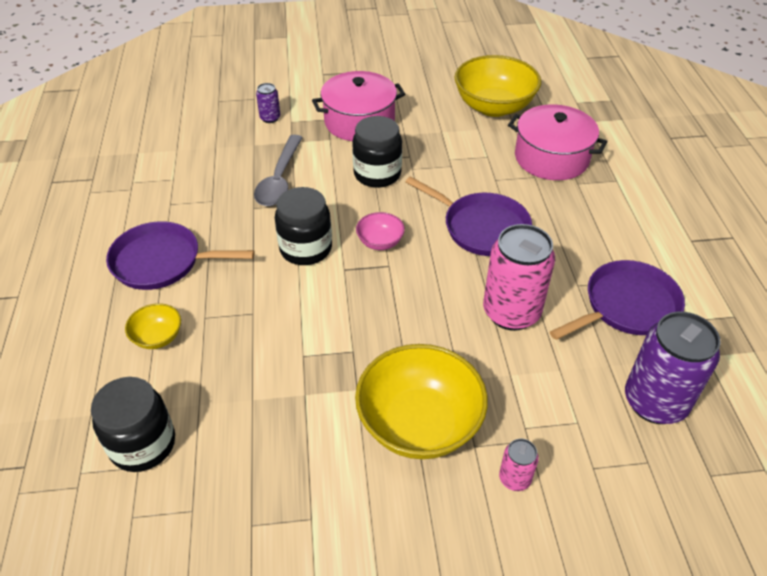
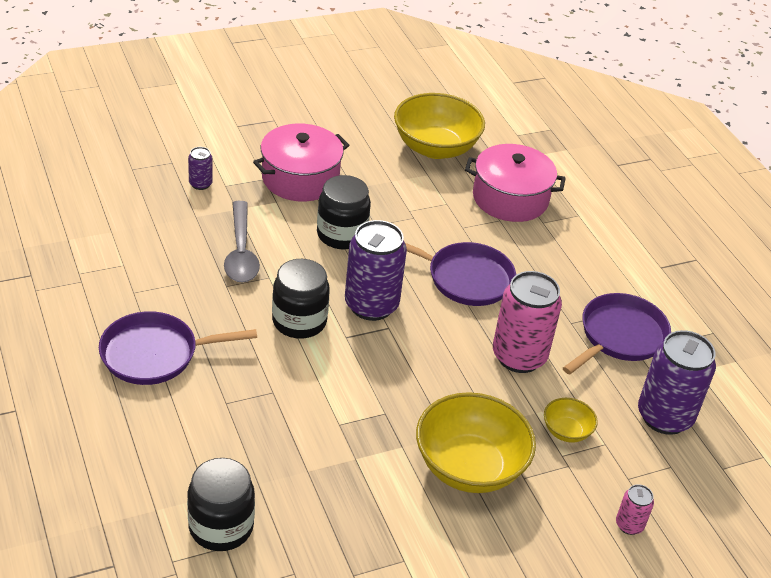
camera: 20 degrees left, 5 degrees down
yellow bowl [125,303,181,349] -> yellow bowl moved to [544,398,598,443]
pink bowl [356,212,405,250] -> purple can [345,220,407,321]
pink can [499,439,539,491] -> pink can moved to [616,484,654,535]

